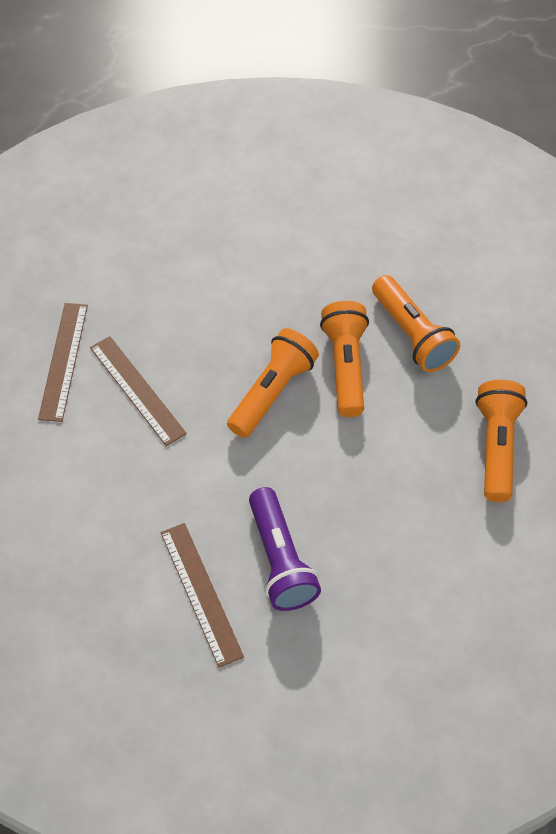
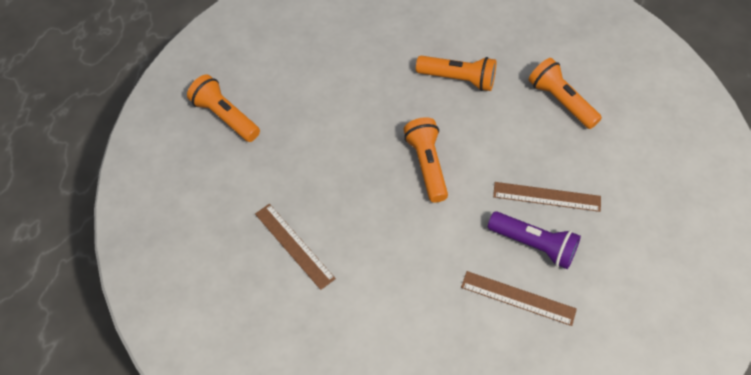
camera: 45 degrees left, 0 degrees up
brown ruler [90,336,187,446] -> brown ruler moved to [493,182,601,212]
orange flashlight [320,301,369,417] -> orange flashlight moved to [187,74,260,142]

